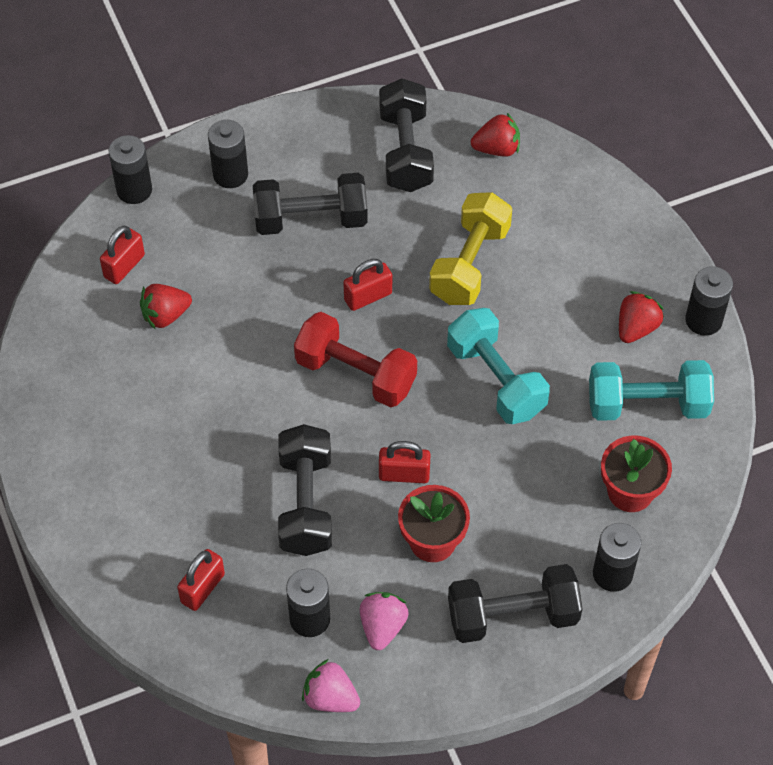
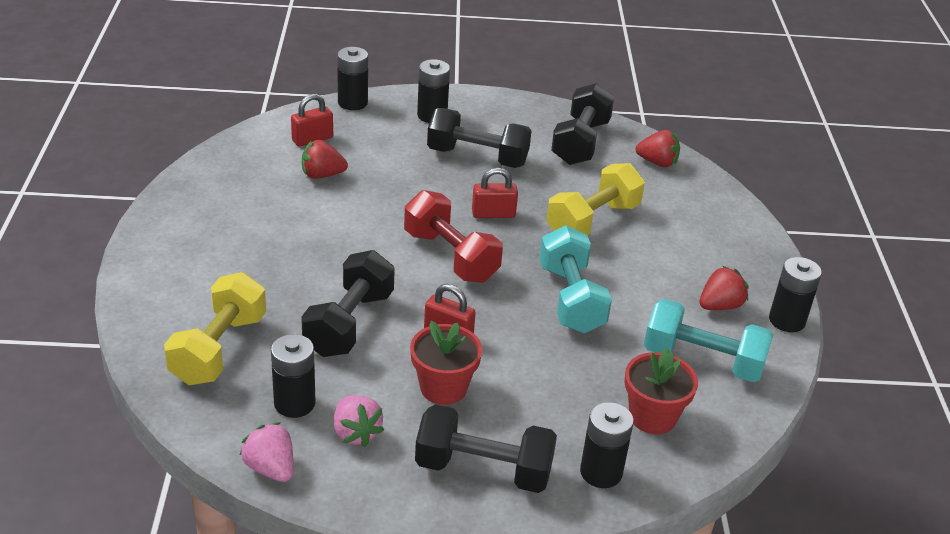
camera: 20 degrees right, 20 degrees down
red padlock [177,549,225,611] -> yellow dumbbell [164,272,266,385]
pink strawberry [360,592,409,650] -> pink strawberry turned 120 degrees clockwise [334,395,384,447]

